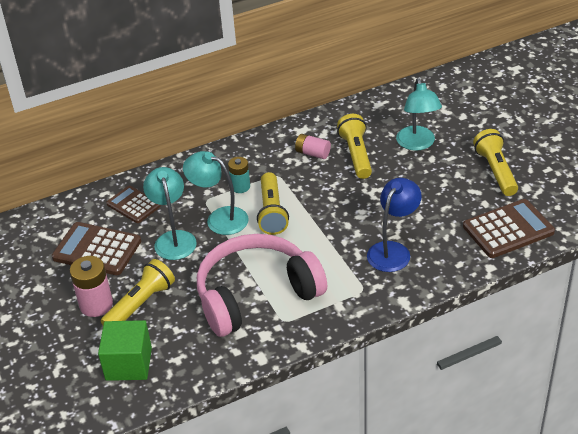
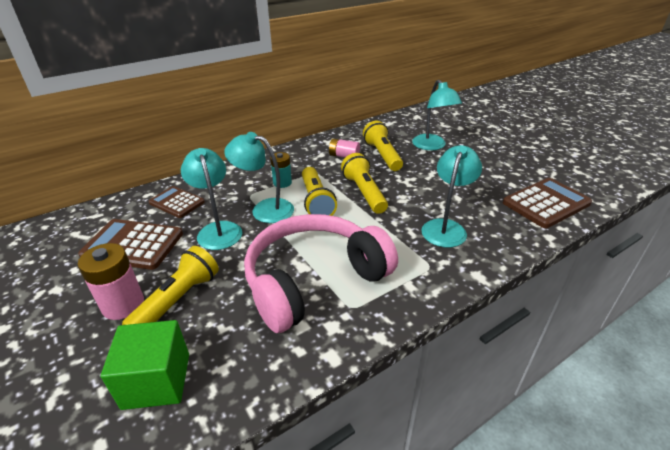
camera: 10 degrees left, 5 degrees down
blue lamp [367,178,422,272] -> turquoise lamp [421,145,482,247]
yellow flashlight [473,129,518,196] -> yellow flashlight moved to [341,153,388,214]

